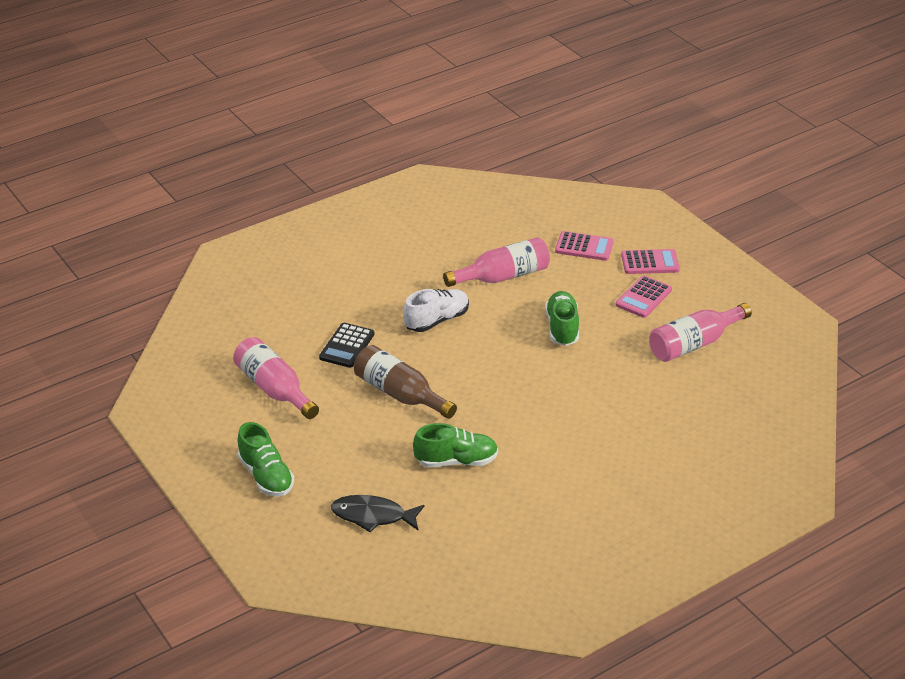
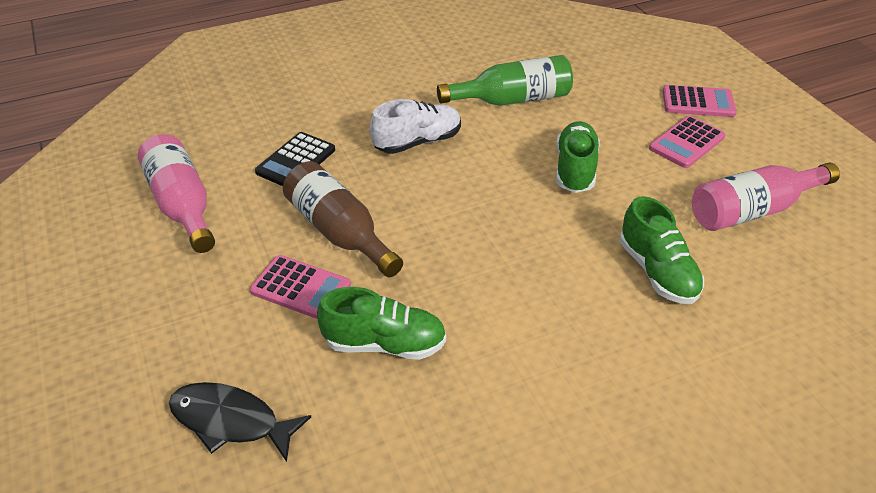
camera: 10 degrees right, 5 degrees up
green shoe [237,422,294,497] -> green shoe moved to [620,196,704,304]
pink bottle [443,237,550,287] -> green bottle [437,55,573,106]
pink calculator [555,231,614,261] -> pink calculator moved to [250,255,351,319]

